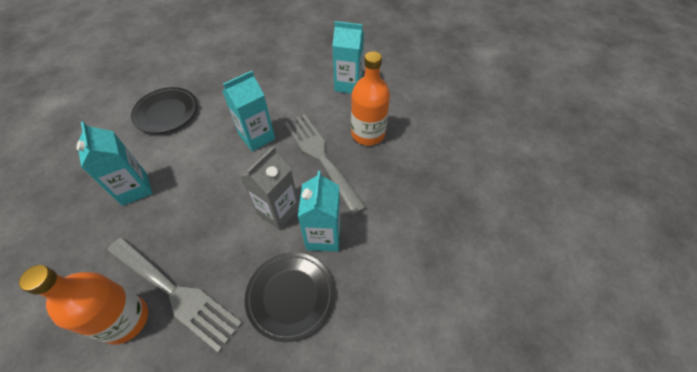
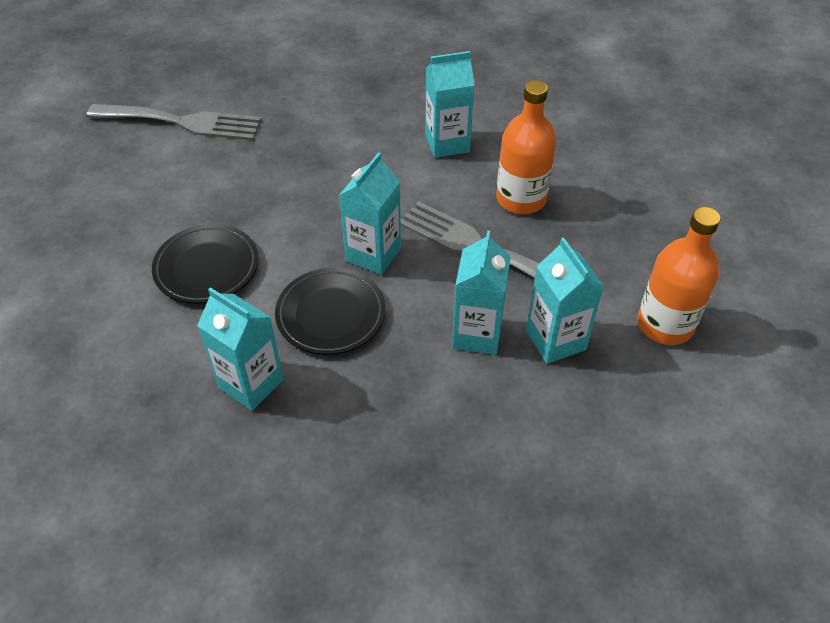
camera: 25 degrees left, 5 degrees down
orange bottle [19,265,148,344] -> orange bottle moved to [637,207,720,345]
grey fork [107,237,242,353] -> grey fork moved to [87,104,262,140]
grey carton [240,146,299,230] -> turquoise carton [452,231,511,355]
black plate [245,252,334,342] -> black plate moved to [275,268,386,355]

